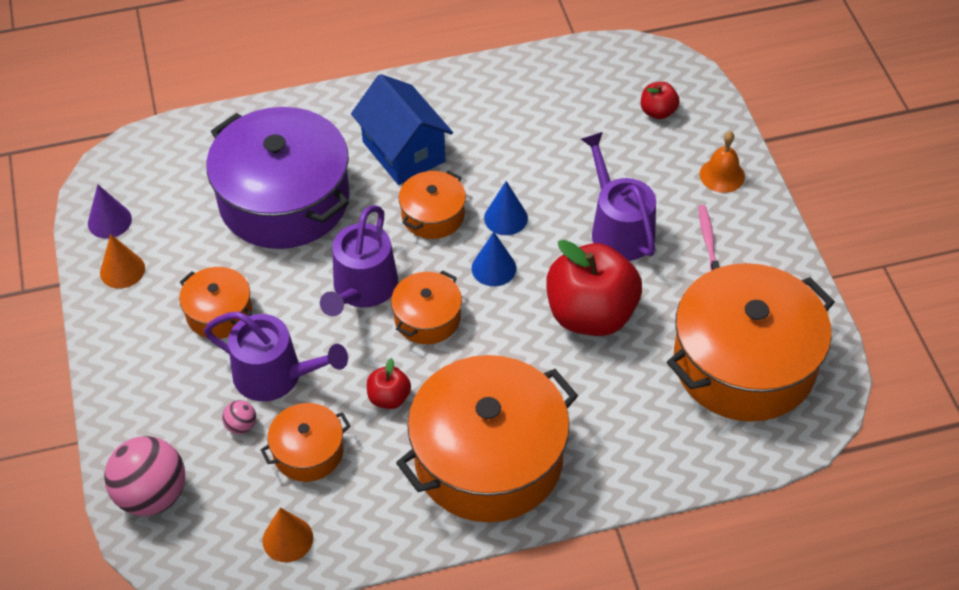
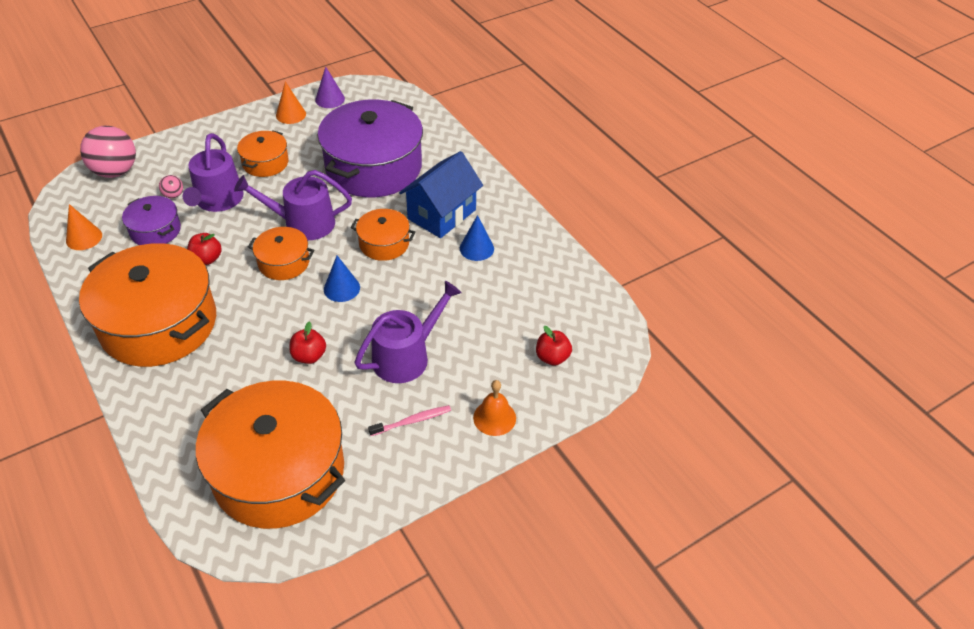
camera: 70 degrees right, 5 degrees down
orange pot [260,403,351,482] -> purple pot [122,196,181,245]
blue cone [484,181,528,235] -> blue cone moved to [460,215,494,261]
red apple [546,240,642,336] -> red apple [290,321,326,364], size x0.45

